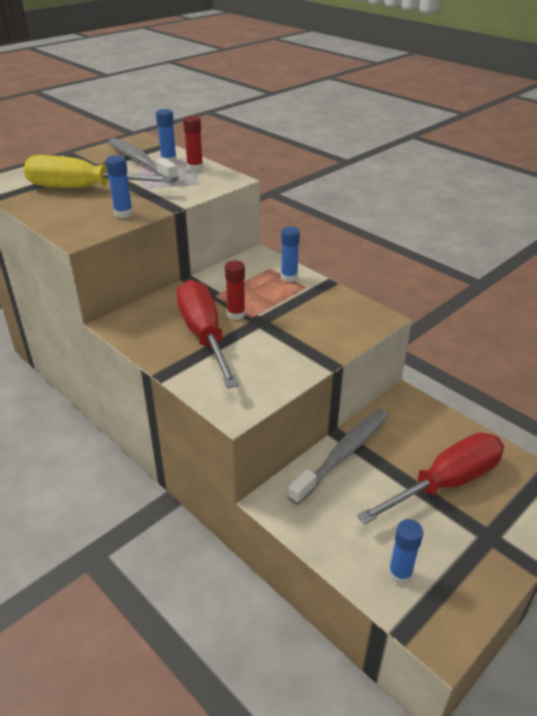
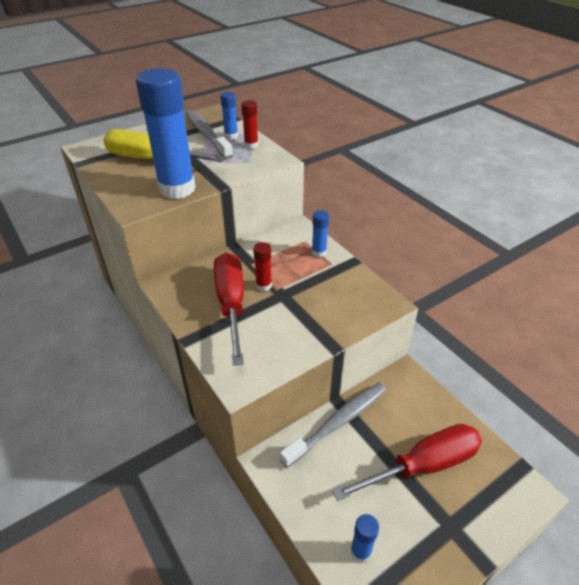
camera: 10 degrees right, 5 degrees up
blue glue stick [106,155,133,218] -> blue glue stick [136,68,196,199], size x2.28

